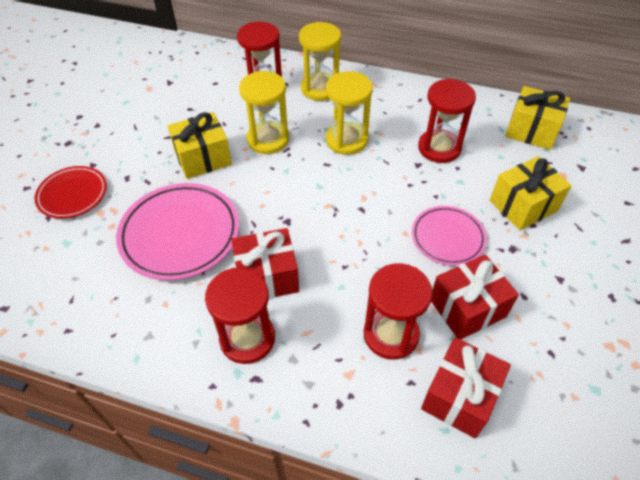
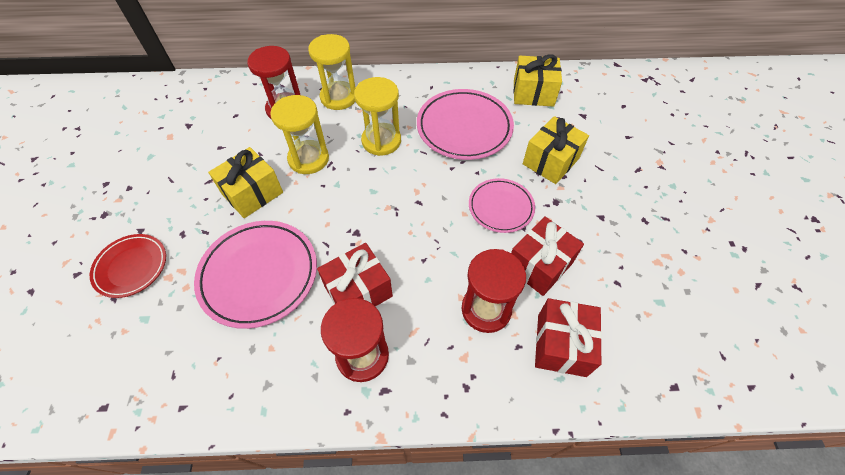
camera: 20 degrees left, 5 degrees up
red hourglass [418,78,476,163] -> pink plate [417,89,514,160]

